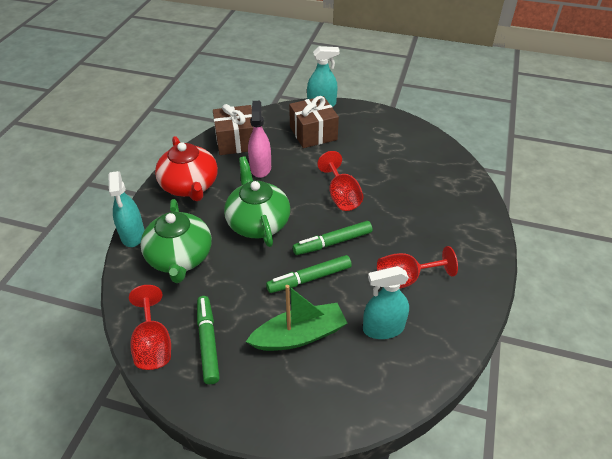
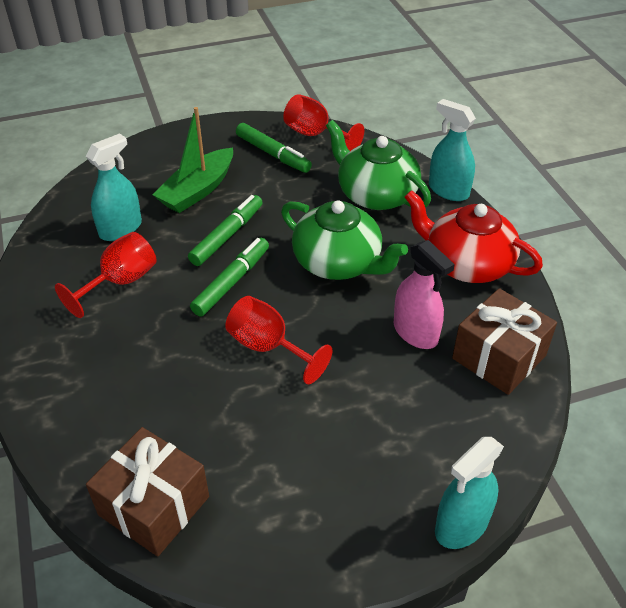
camera: 145 degrees right, 0 degrees up
brown gift [289,96,339,148] -> brown gift moved to [86,427,209,557]

